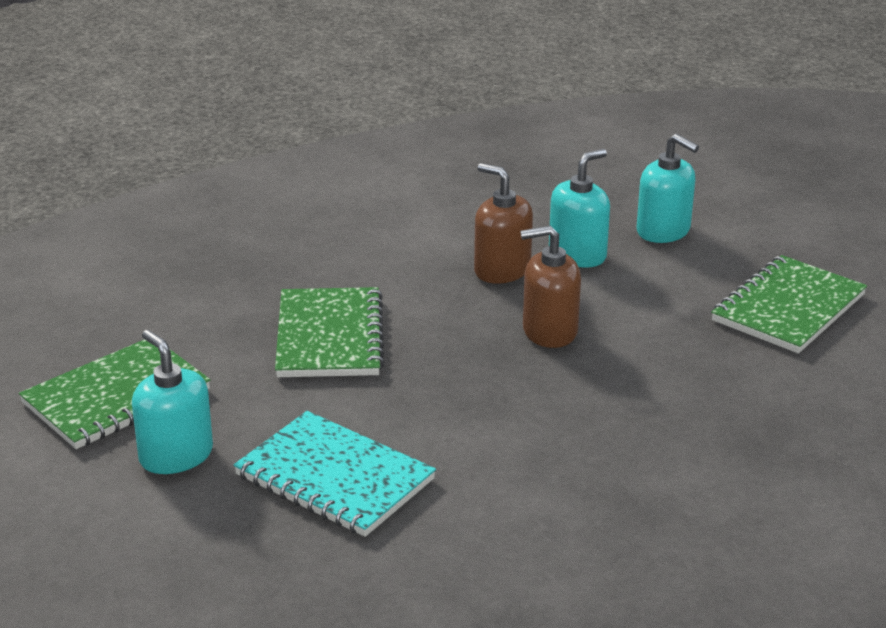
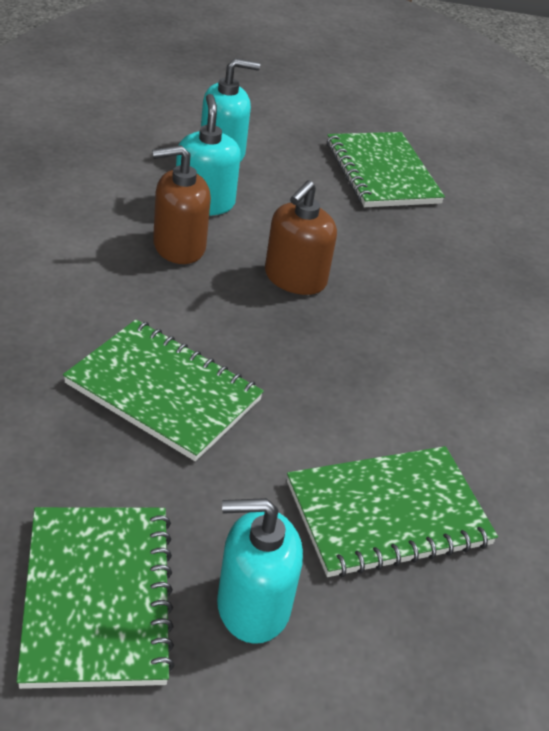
camera: 60 degrees left, 10 degrees up
turquoise notebook [233,411,436,537] -> green notebook [287,446,498,578]

